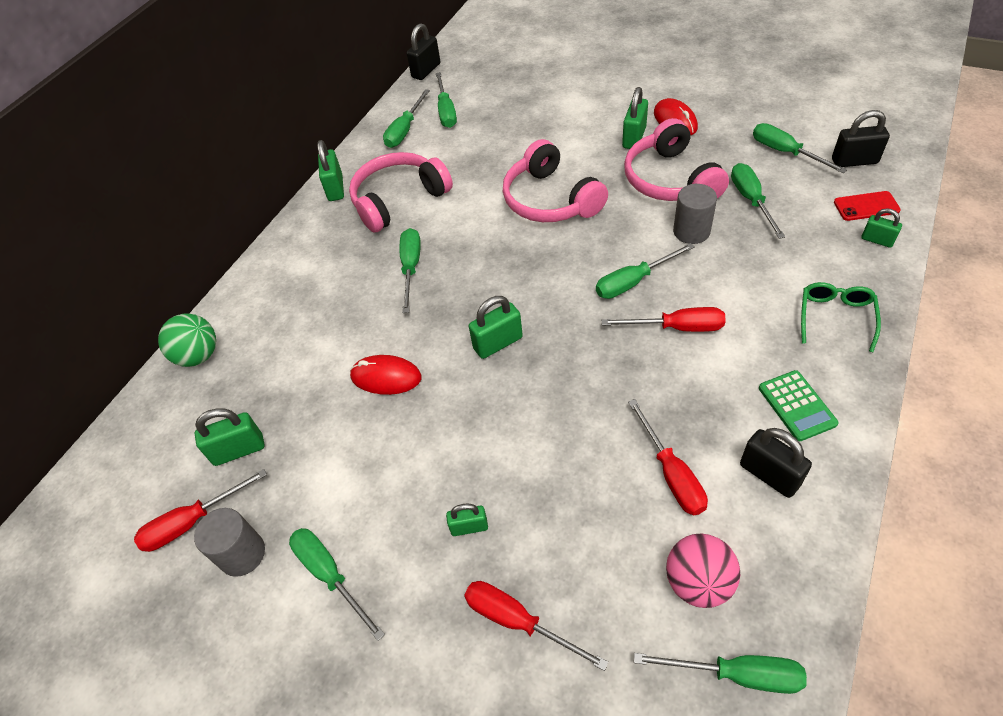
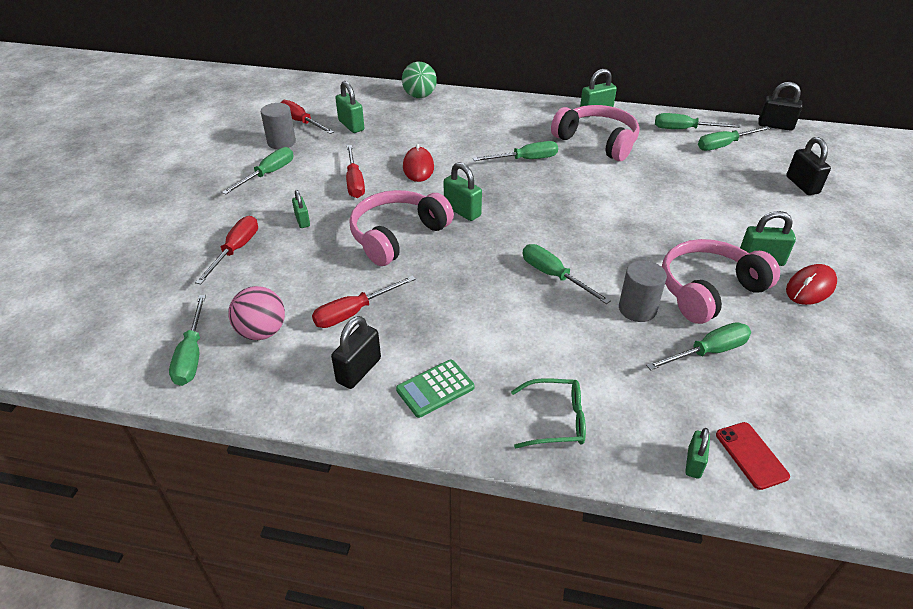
camera: 70 degrees right, 10 degrees down
pink headphones [503,139,608,222] -> pink headphones moved to [350,190,454,266]
red screwdriver [602,307,726,332] -> red screwdriver moved to [346,145,365,198]
green screwdriver [753,123,847,174] -> none
black padlock [832,110,890,167] -> black padlock moved to [786,137,831,195]

